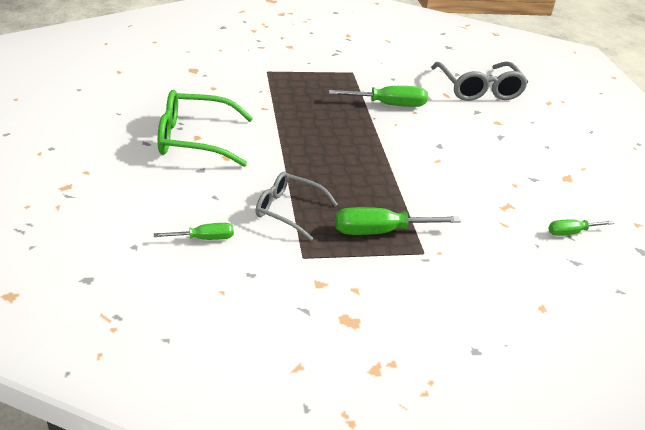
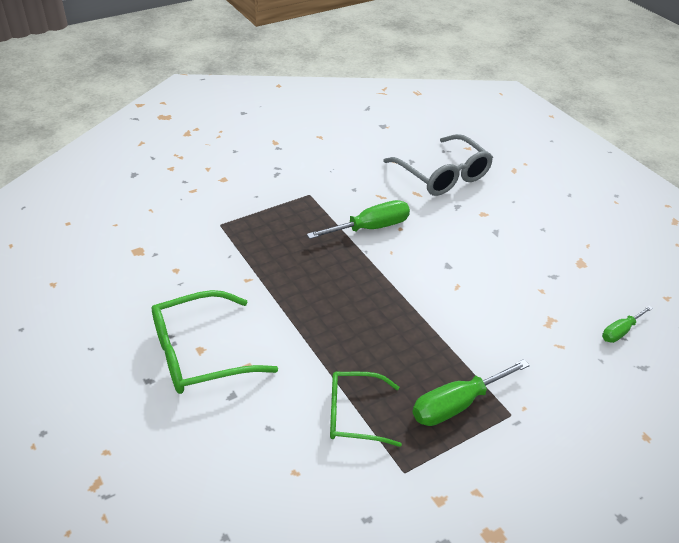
camera: 20 degrees left, 5 degrees up
green screwdriver [154,223,234,240] -> none
grey glasses [256,172,338,241] -> green glasses [330,372,402,447]

